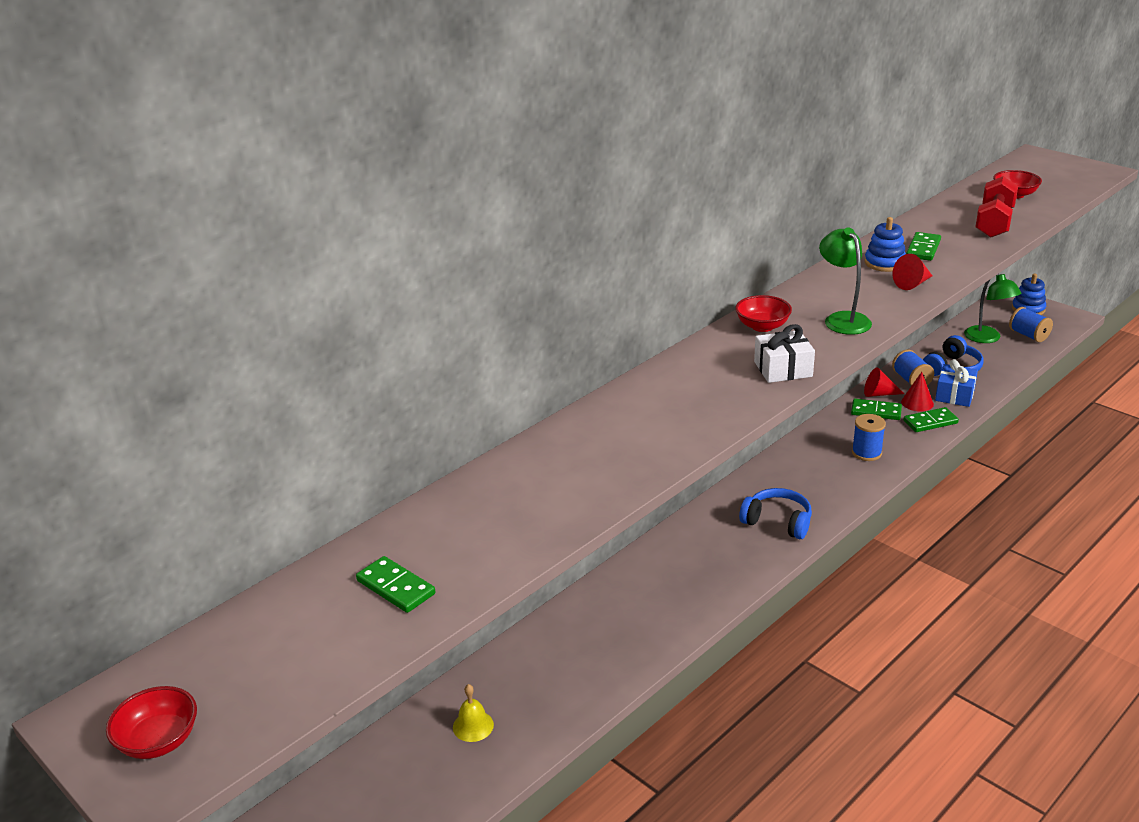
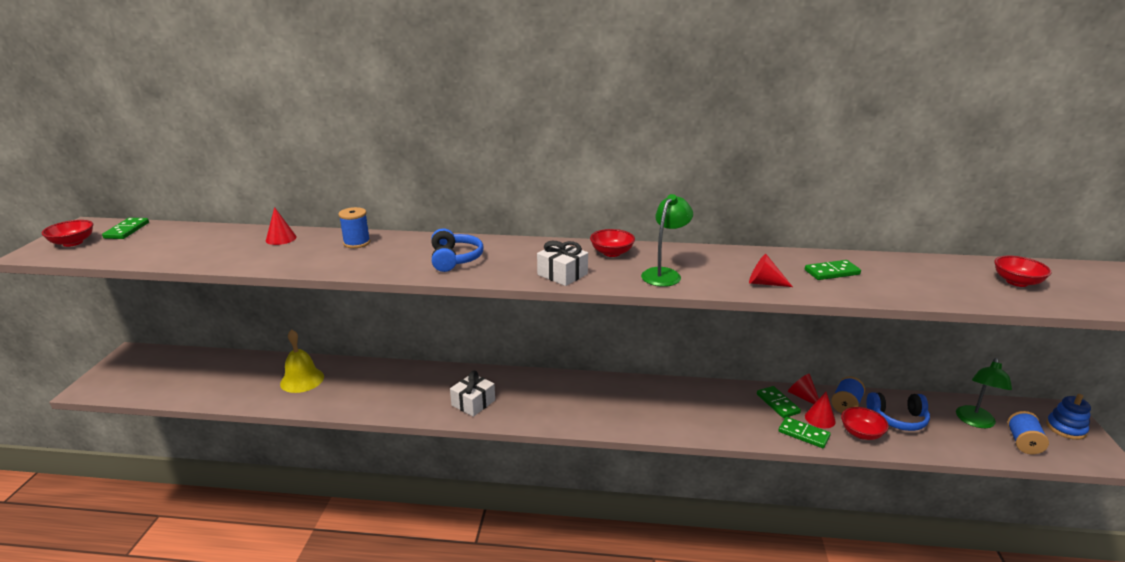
camera: 50 degrees right, 5 degrees down
green domino [356,556,435,613] -> green domino moved to [102,218,149,239]
yellow bell [453,684,494,742] -> yellow bell [280,329,324,393], size x1.66
blue headphones [739,488,812,539] -> blue headphones moved to [431,228,484,272]
blue spool [852,414,886,461] -> blue spool moved to [338,207,370,248]
blue stacking toy [865,217,906,272] -> none
blue gift [935,359,978,407] -> red bowl [841,407,889,440]
red dumbbell [975,176,1018,238] -> none
none -> red cone [266,207,297,245]
none -> white gift [450,371,495,417]

